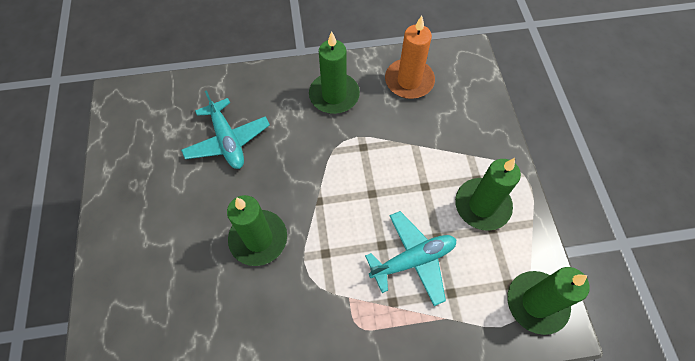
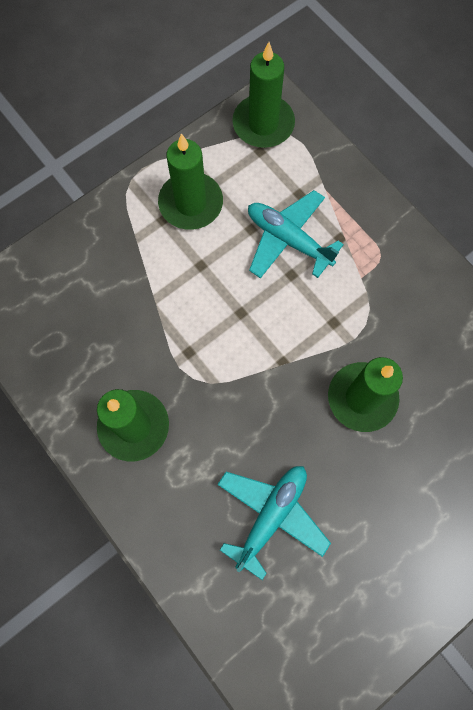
camera: 120 degrees left, 10 degrees up
orange candle [385,16,435,99] -> none

